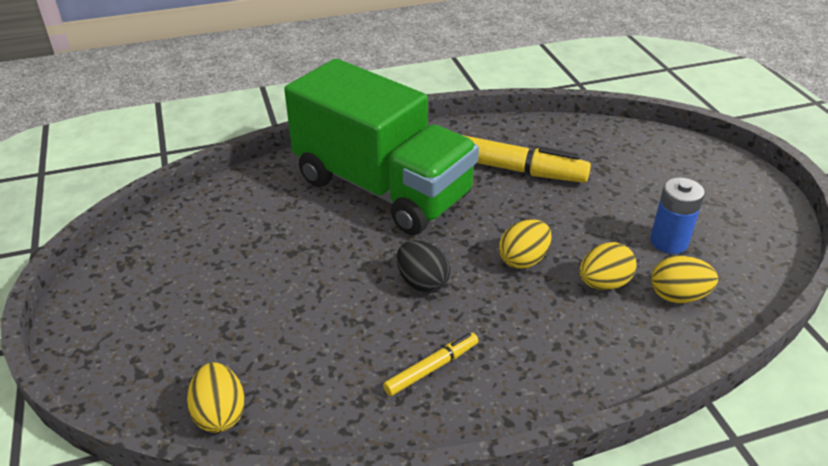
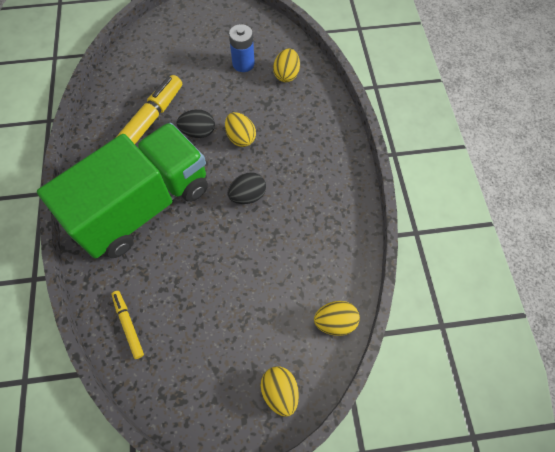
camera: 80 degrees left, 25 degrees up
yellow marker [383,332,478,396] -> yellow marker moved to [111,291,144,359]
yellow egg [580,242,637,290] -> yellow egg moved to [261,366,299,417]
none -> black egg [176,109,215,138]

